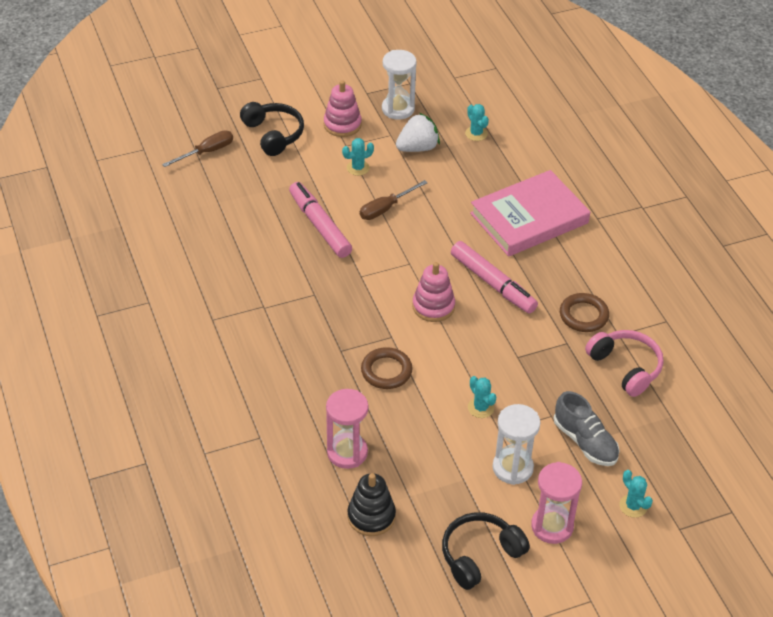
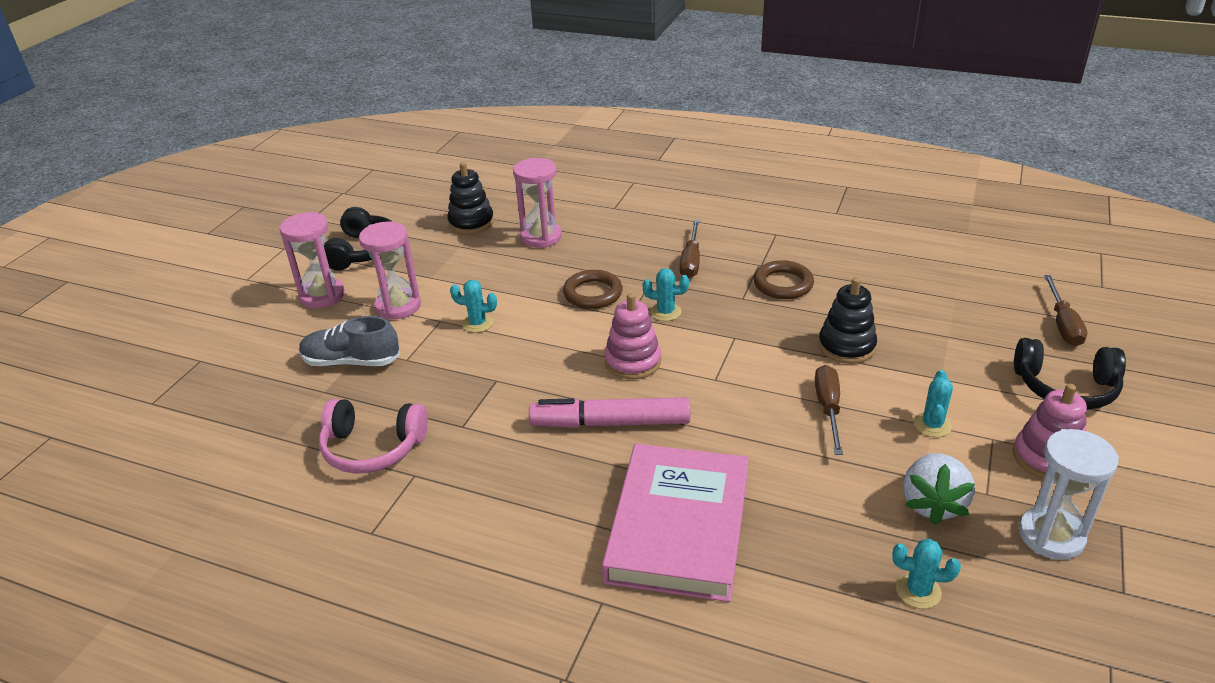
camera: 135 degrees right, 10 degrees down
pink marker [289,182,352,258] -> black stacking toy [818,277,877,364]
white hourglass [493,404,540,485] -> pink hourglass [359,221,421,320]
brown ring [560,293,609,332] -> brown ring moved to [754,260,814,299]
turquoise cactus [619,470,653,518] -> turquoise cactus moved to [643,268,689,321]
none -> brown screwdriver [680,220,700,278]

